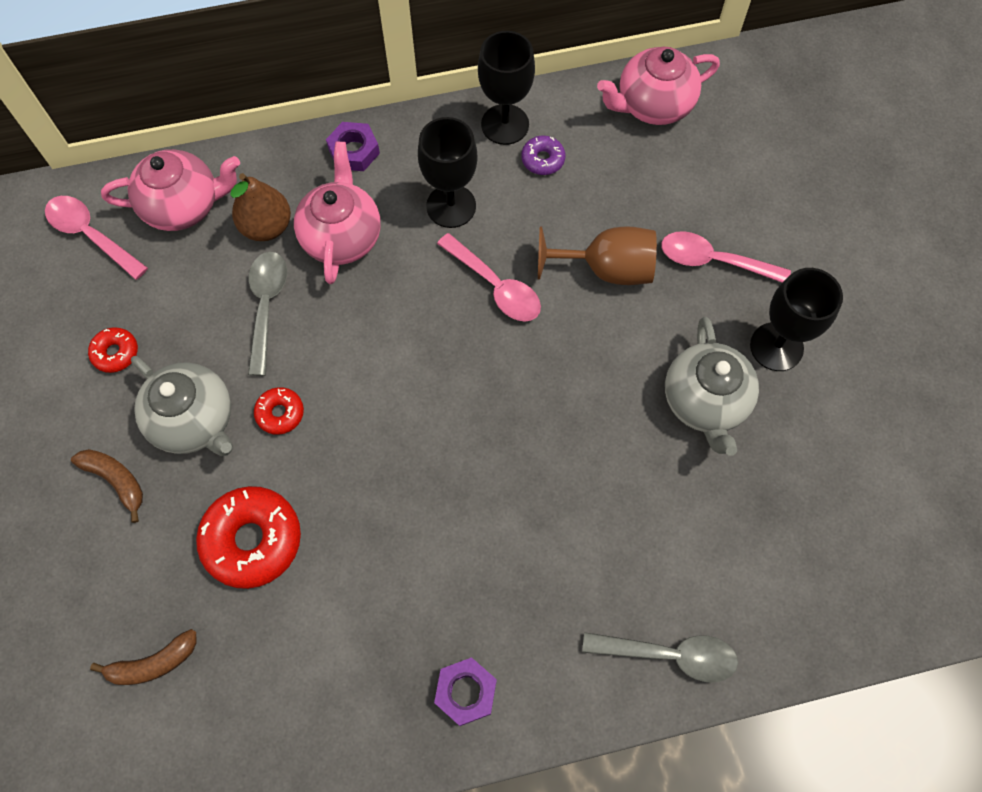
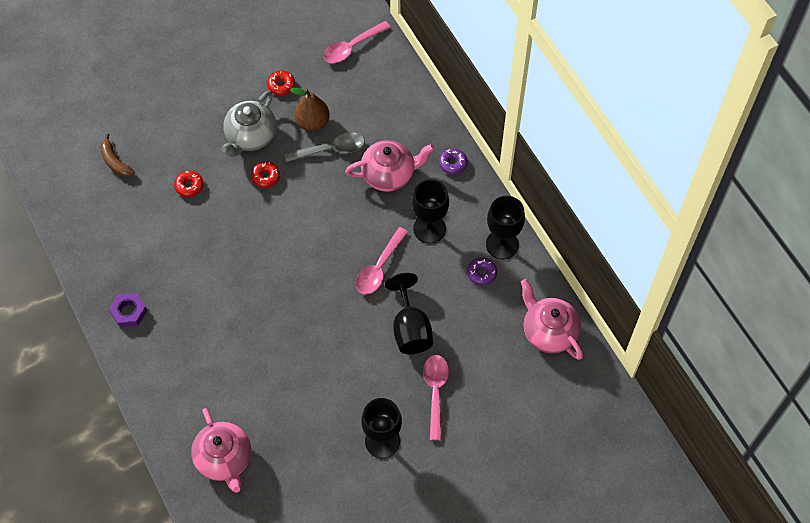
camera: 75 degrees right, 5 degrees down
pink spoon [45,196,148,280] -> pink spoon turned 150 degrees counterclockwise [323,21,391,63]
brown banana [71,449,143,523] -> none
pink teapot [101,149,240,231] -> pink teapot moved to [191,408,251,493]
red donut [196,486,301,589] -> red donut [174,171,204,197], size x0.51
brown pear [230,173,291,241] -> brown pear moved to [290,88,330,131]
purple nut [326,122,380,171] -> purple donut [439,148,468,175]
brown goblet [538,227,657,285] -> black goblet [385,273,433,354]
grey spoon [582,632,738,682] -> none
grey teapot [665,317,759,456] -> none

